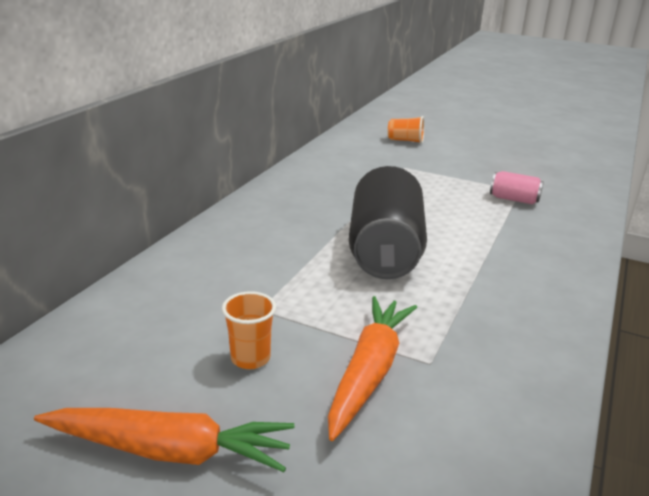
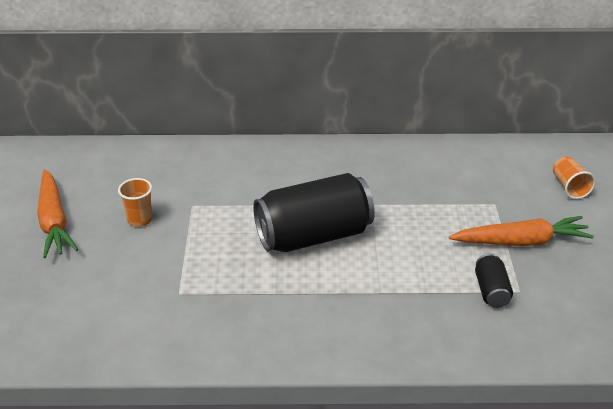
camera: 65 degrees right, 10 degrees up
orange carrot [328,296,417,441] -> orange carrot moved to [449,216,594,246]
pink can [490,171,544,205] -> black can [475,254,513,308]

